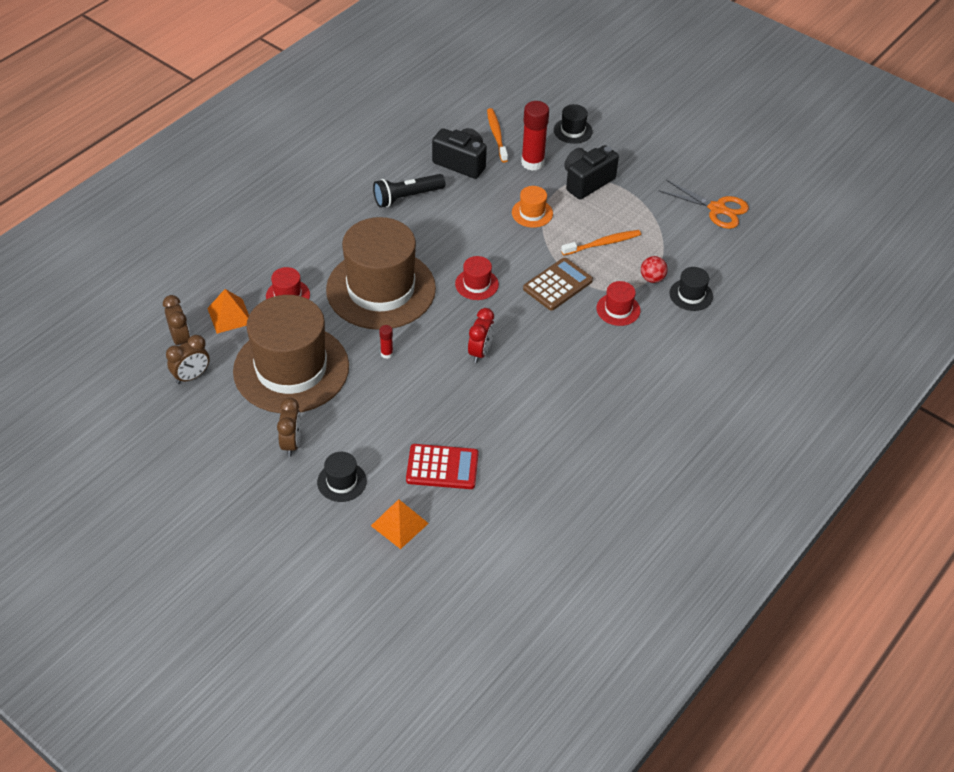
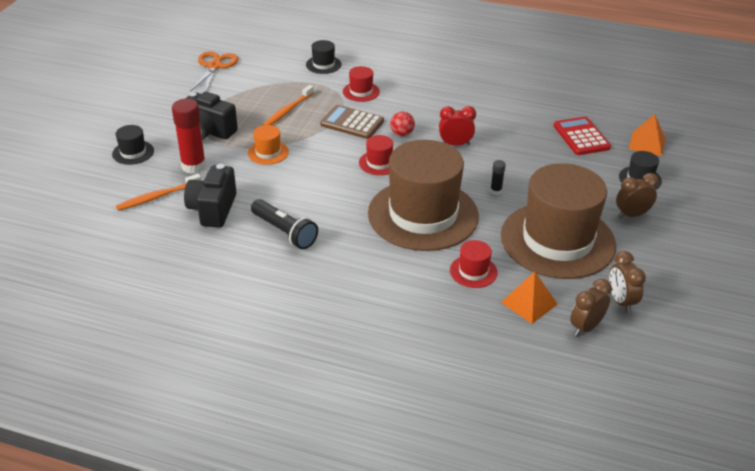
camera: 110 degrees left, 10 degrees down
brown clock [166,335,210,384] -> brown clock turned 135 degrees counterclockwise [609,251,646,313]
red glue stick [379,325,393,359] -> black glue stick [490,160,506,195]
orange toothbrush [561,230,641,256] -> orange toothbrush turned 105 degrees counterclockwise [263,85,314,125]
red ball [641,256,668,283] -> red ball moved to [390,112,415,136]

